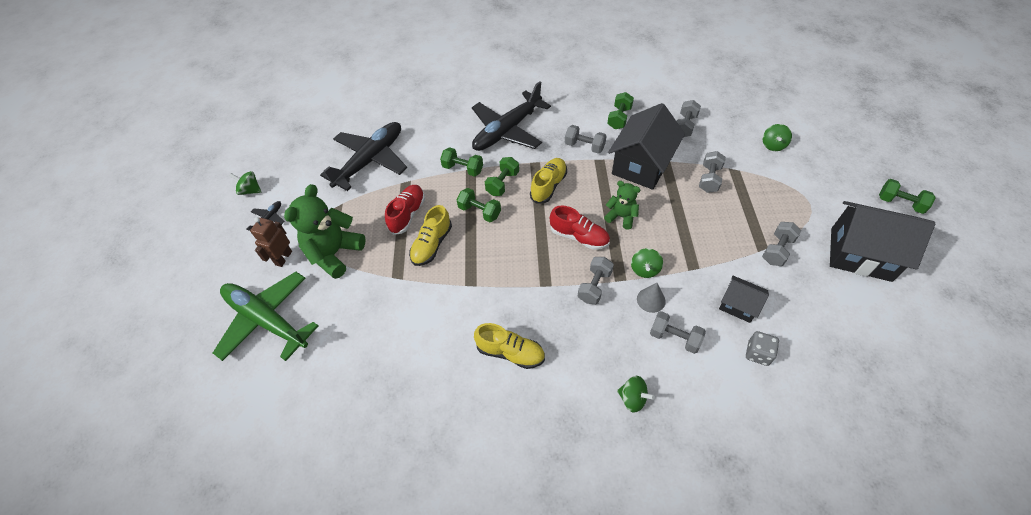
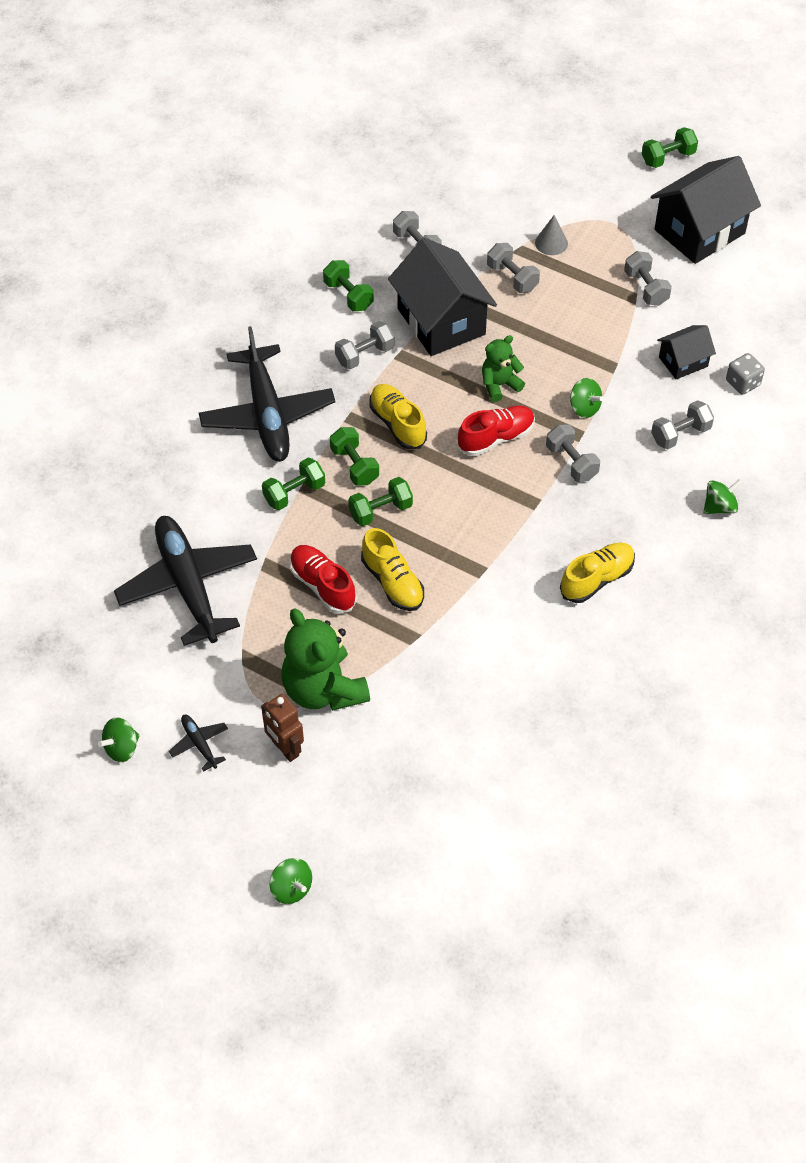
camera: 60 degrees left, 0 degrees up
green plane [213,272,319,361] -> none
grey cone [637,283,666,313] -> grey cone moved to [535,215,568,255]
green spinning top [763,124,792,151] -> green spinning top moved to [270,858,312,904]

